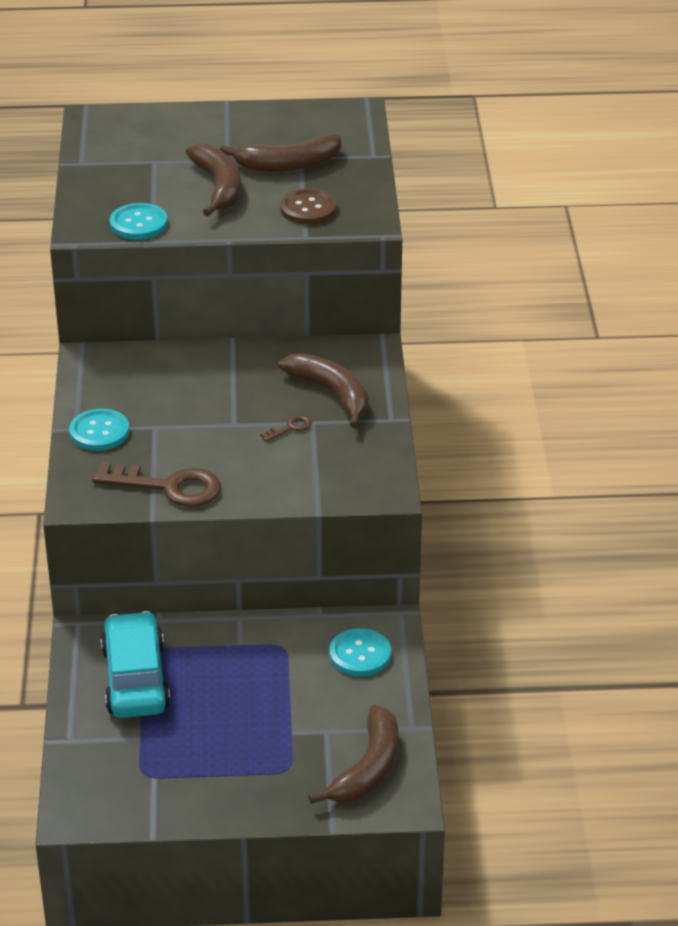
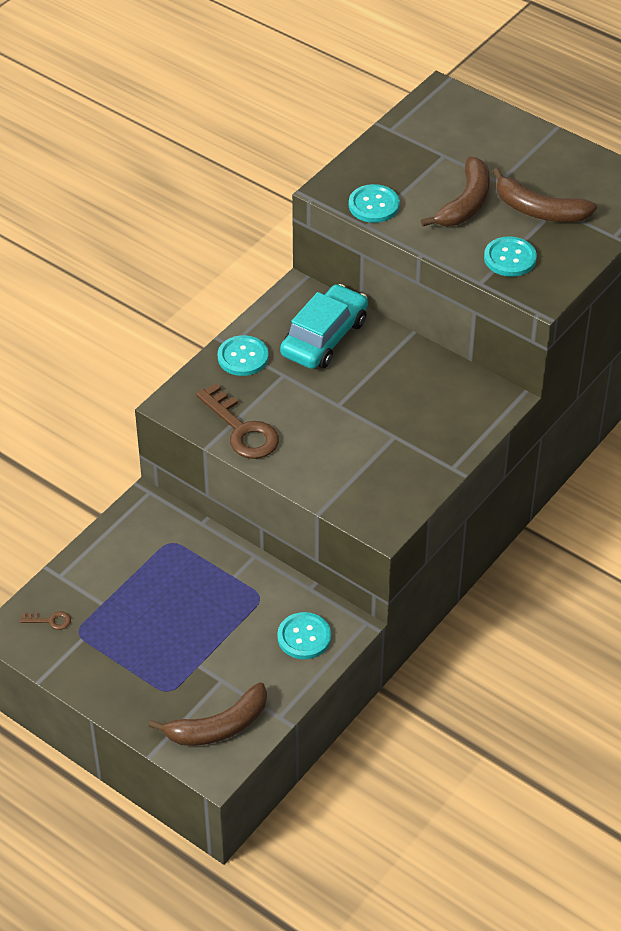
camera: 40 degrees right, 10 degrees up
turquoise car [101,611,170,718] -> turquoise car moved to [280,284,368,369]
brown key [260,415,312,442] -> brown key moved to [20,611,71,630]
brown banana [279,353,368,428] -> none
brown button [280,188,337,224] -> turquoise button [484,236,537,277]

